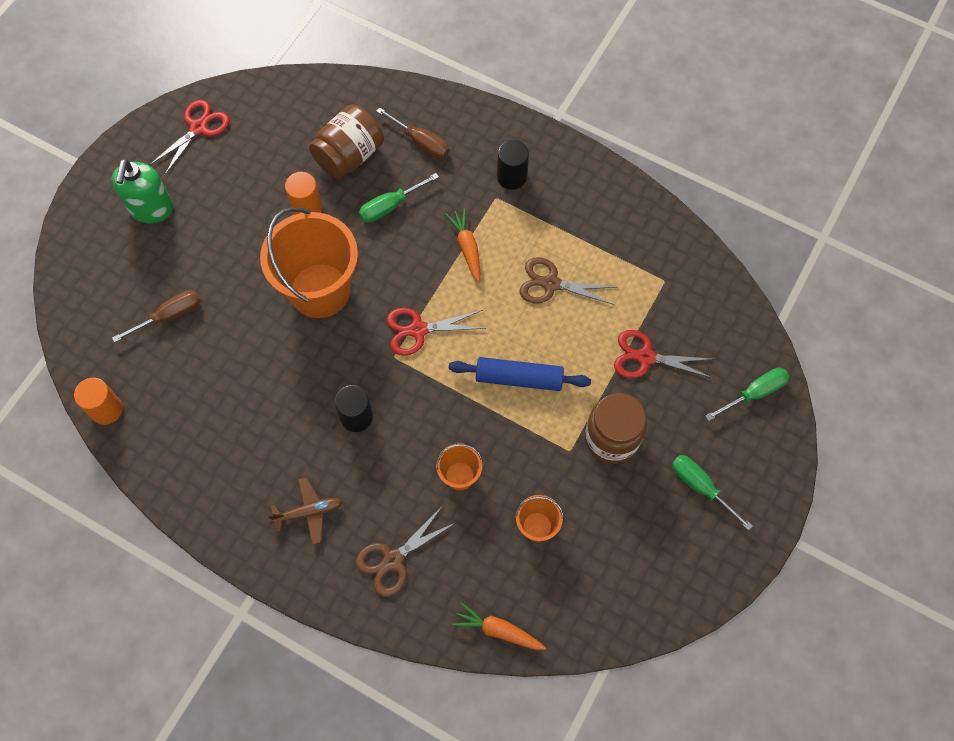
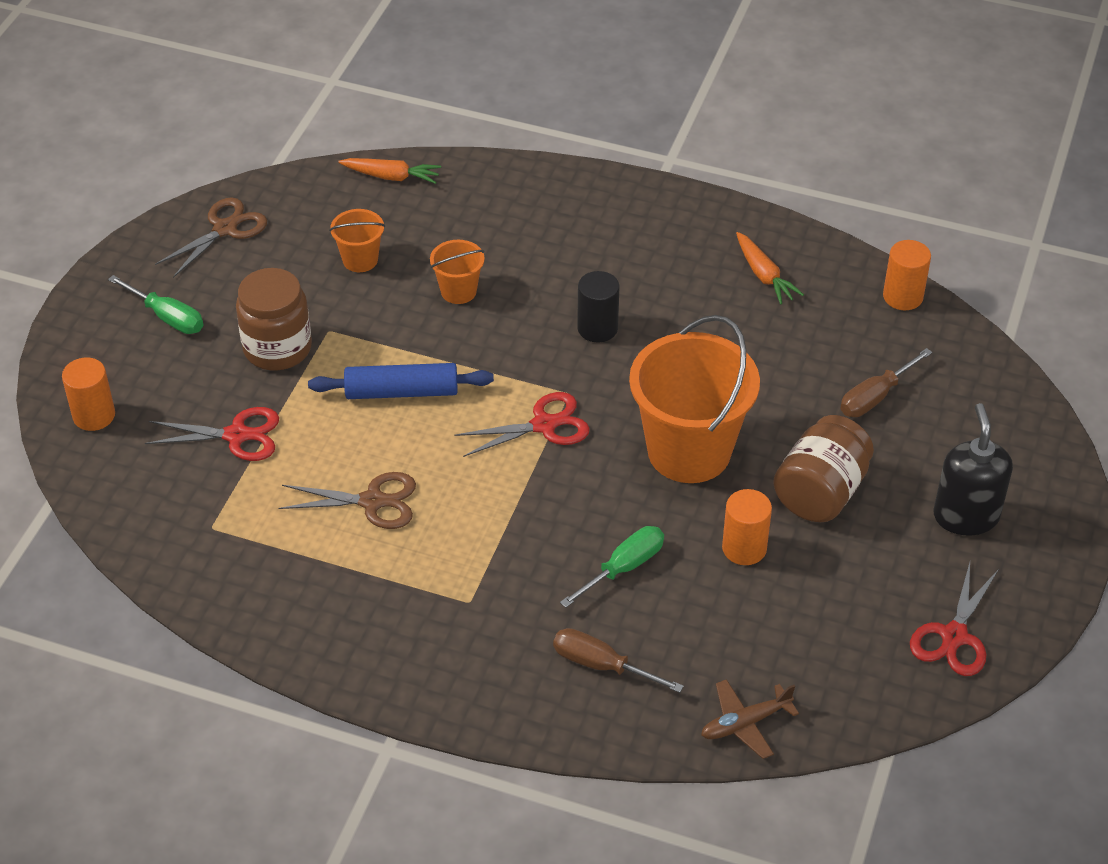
camera: 170 degrees right, 20 degrees down
green soap dispenser [111,159,173,223] -> black soap dispenser [933,403,1013,535]
brown plane [268,477,343,545] -> brown plane moved to [701,679,799,759]
brown jar [309,104,384,179] -> brown jar moved to [773,415,874,522]
brown scissors [356,507,455,597] -> brown scissors moved to [155,197,267,278]
orange carrot [445,208,480,283] -> orange carrot moved to [736,232,804,305]
black cylinder [497,140,529,190] -> none
green screwdriver [705,368,789,421] -> orange cylinder [62,358,115,431]

